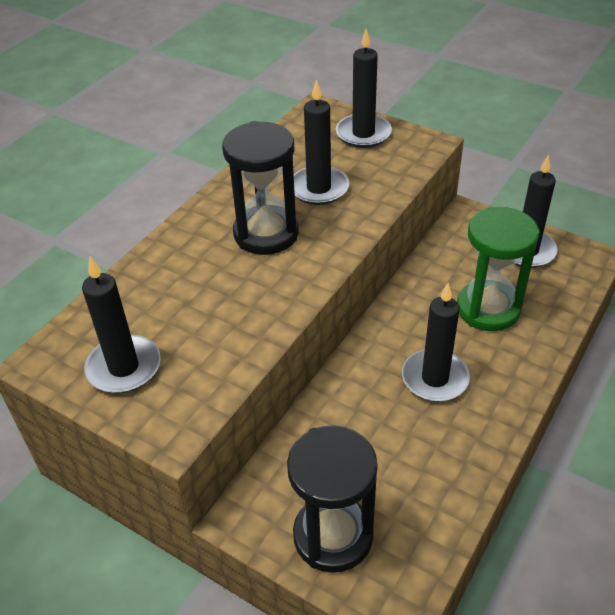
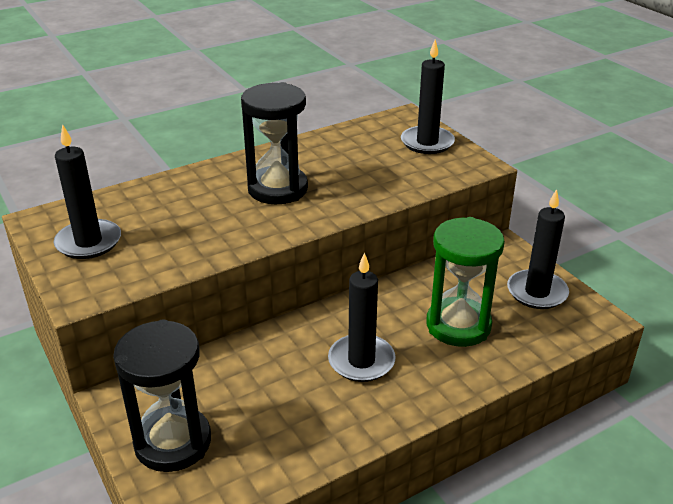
camera: 25 degrees right, 10 degrees down
black candle [294,80,349,205] -> none

